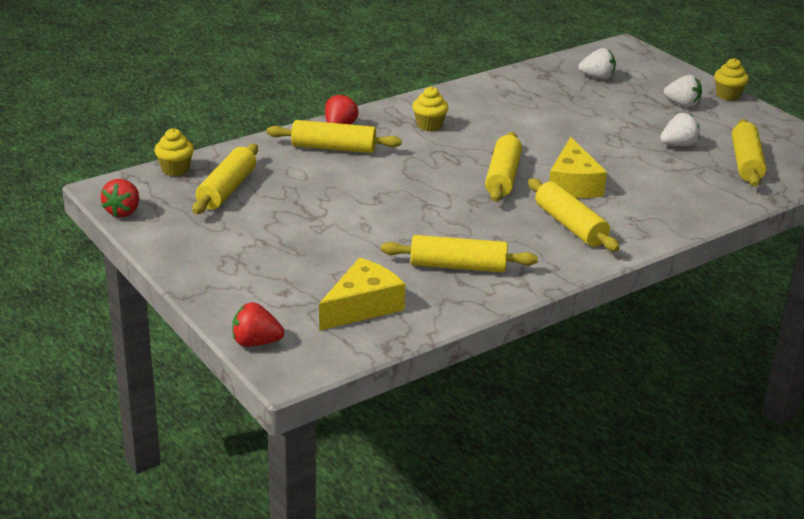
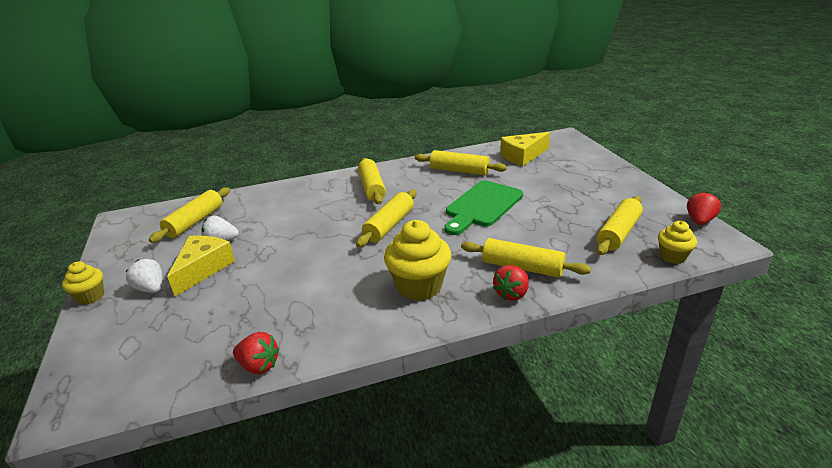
camera: 160 degrees left, 0 degrees up
red strawberry [232,302,284,347] -> red strawberry moved to [233,332,280,374]
yellow cupcake [412,86,449,131] -> yellow cupcake [384,220,451,301], size x1.77
yellow cheese [549,137,607,198] -> yellow cheese moved to [167,235,235,296]
white strawberry [578,48,616,80] -> none
none -> green cutting board [445,180,523,235]

